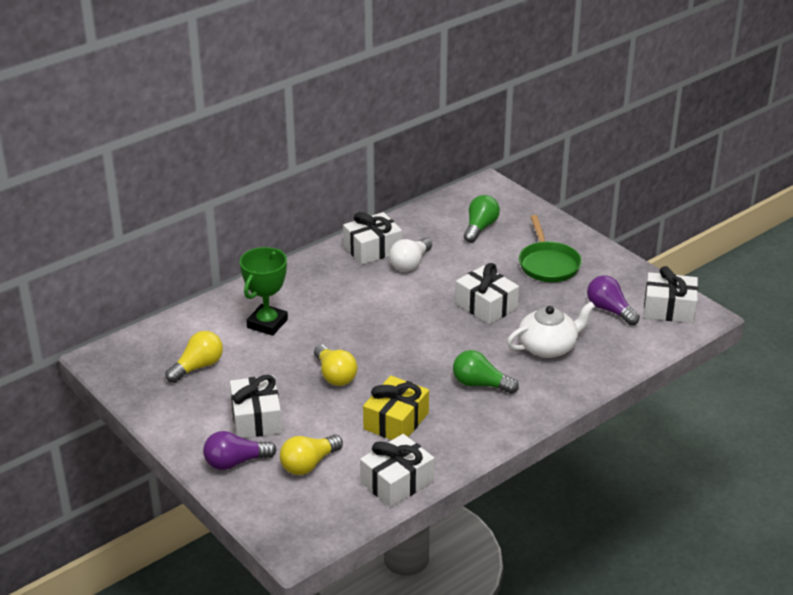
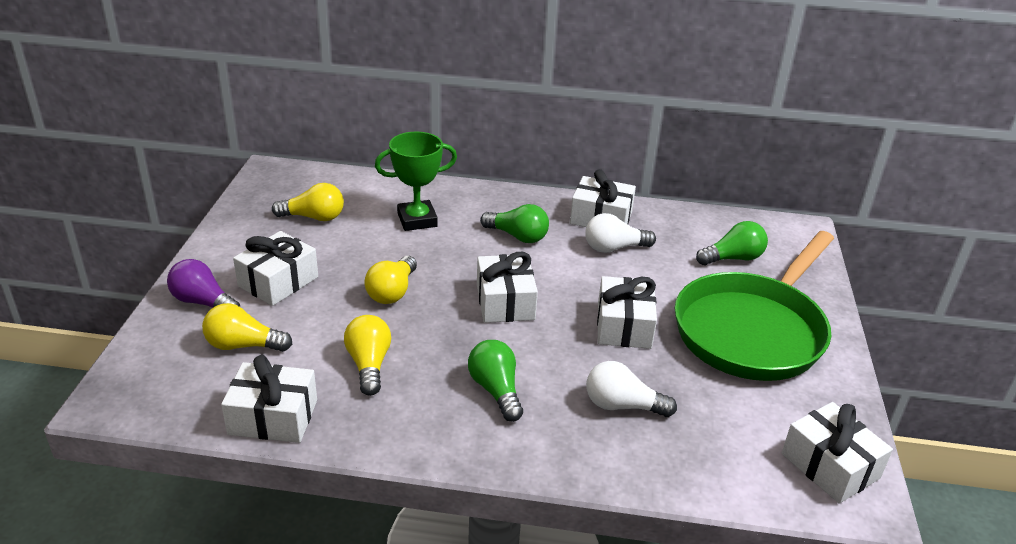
camera: 45 degrees right, 0 degrees up
yellow gift [363,376,429,440] -> yellow light bulb [344,315,391,396]
white teapot [507,302,595,358] -> white light bulb [586,361,677,417]
green pan [519,215,582,282] -> green pan [675,231,834,381], size x1.79
purple light bulb [587,275,640,326] -> none
none -> white gift [477,252,538,323]
none -> green light bulb [480,204,549,243]

